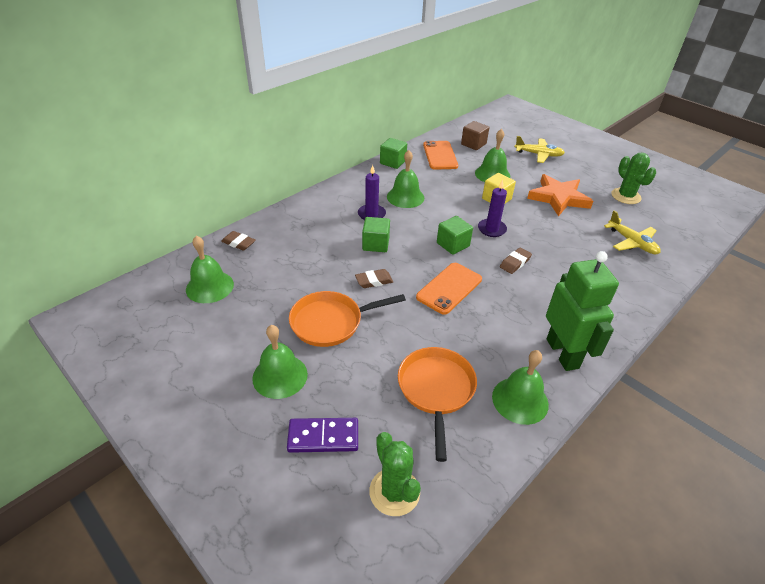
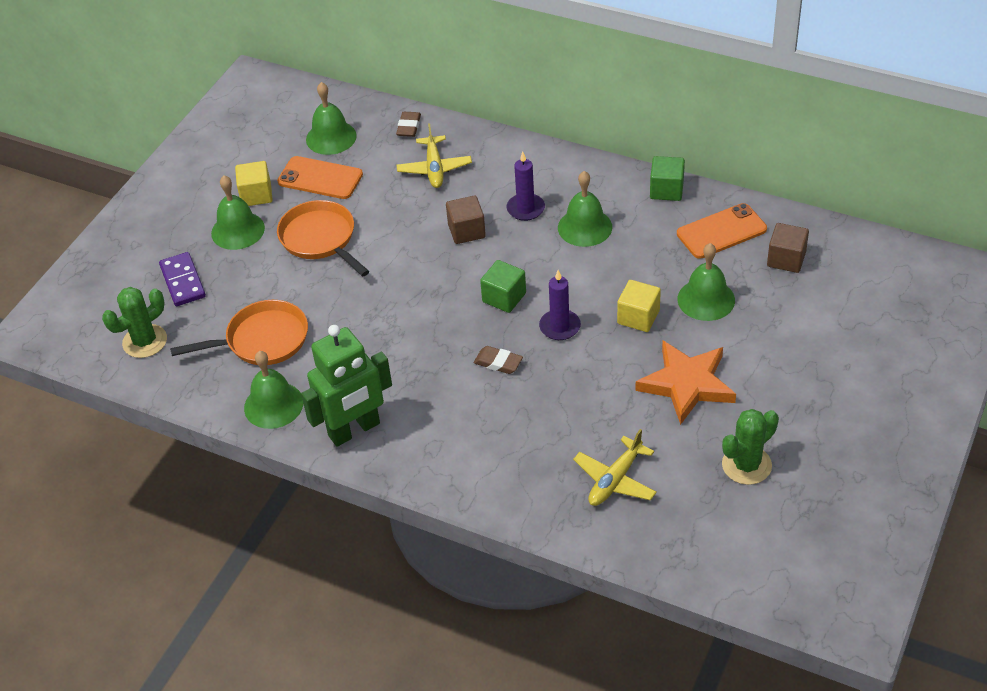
camera: 75 degrees right, 5 degrees up
brown eraser [355,269,393,288] -> none
green cube [362,217,390,252] -> brown cube [446,196,486,244]
orange phone [416,263,482,315] -> orange phone moved to [277,156,363,199]
yellow plane [515,136,565,163] -> yellow plane moved to [396,123,472,188]
none -> yellow cube [235,161,273,206]

